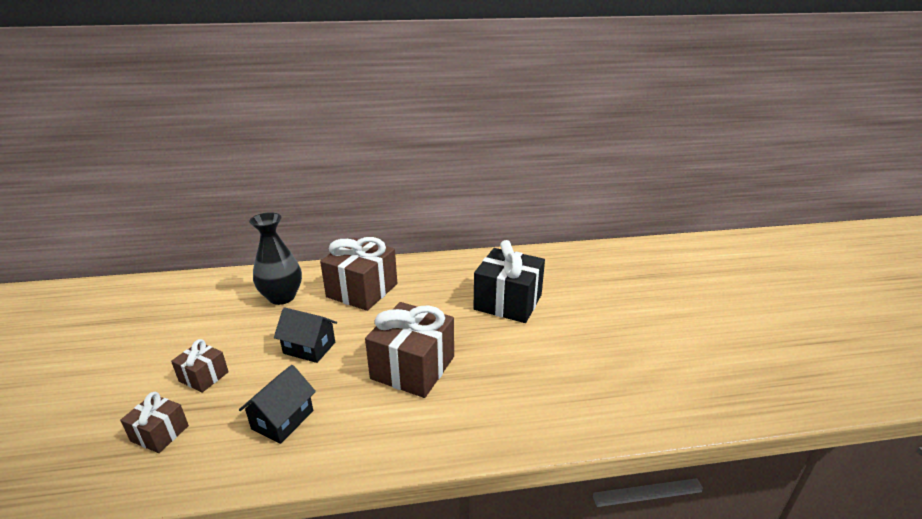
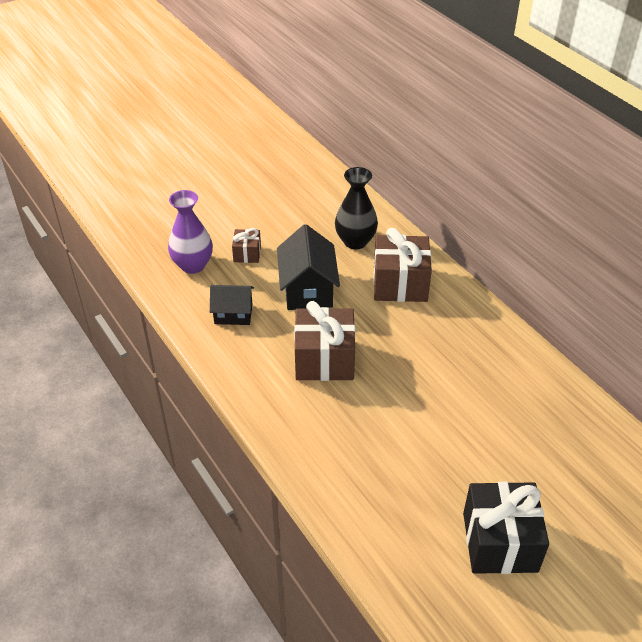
camera: 65 degrees right, 15 degrees up
brown gift [120,392,189,453] -> purple vase [168,190,213,274]
black house [274,307,337,363] -> black house [277,224,340,310], size x1.58
black gift [474,240,545,323] -> black gift moved to [463,482,549,574]

